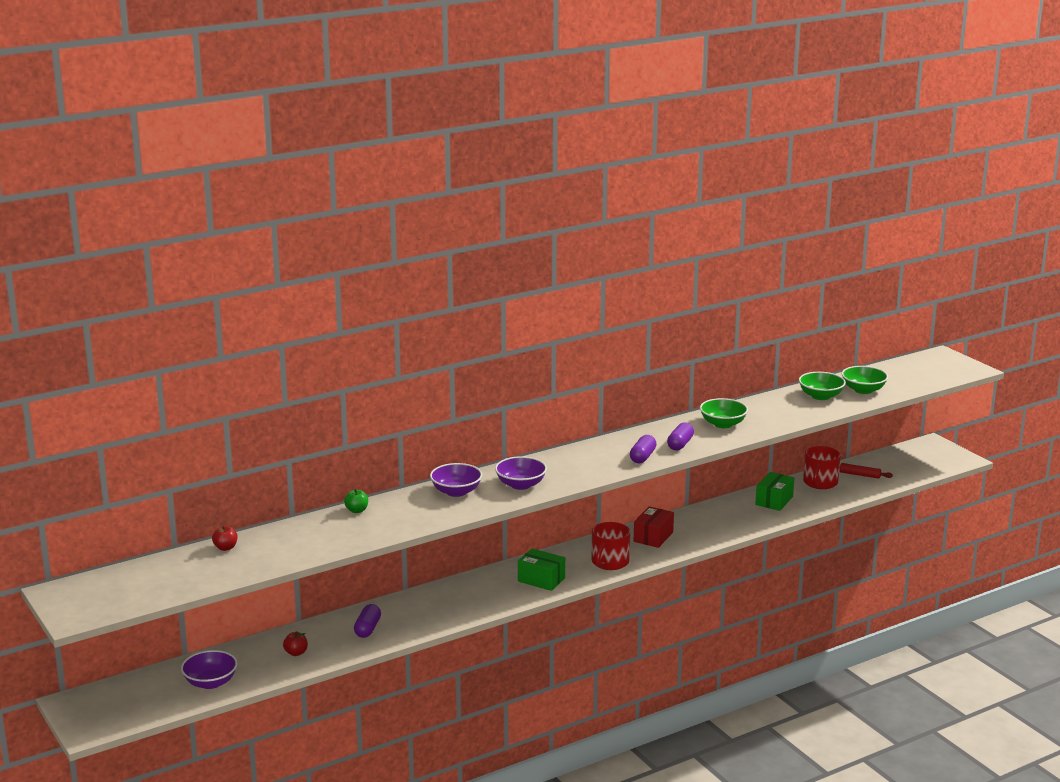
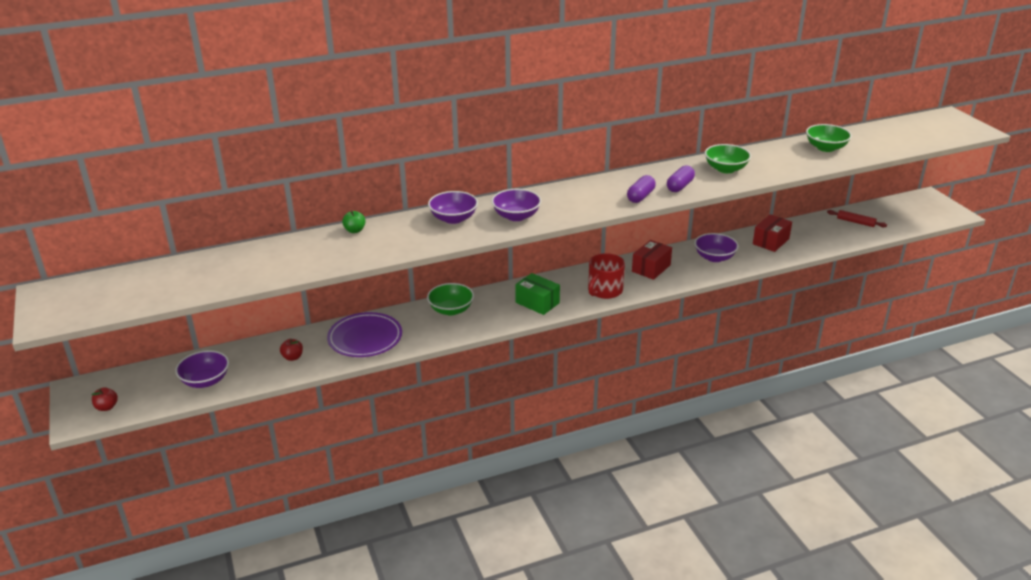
camera: 10 degrees right, 10 degrees up
red apple [212,525,238,551] -> red apple moved to [91,387,118,411]
purple capsule [354,604,381,638] -> purple plate [327,312,402,357]
green box [755,472,794,511] -> red box [753,214,792,252]
red mug [803,446,841,489] -> none
green bowl [842,366,888,394] -> green bowl moved to [427,283,474,315]
none -> purple bowl [695,233,739,262]

